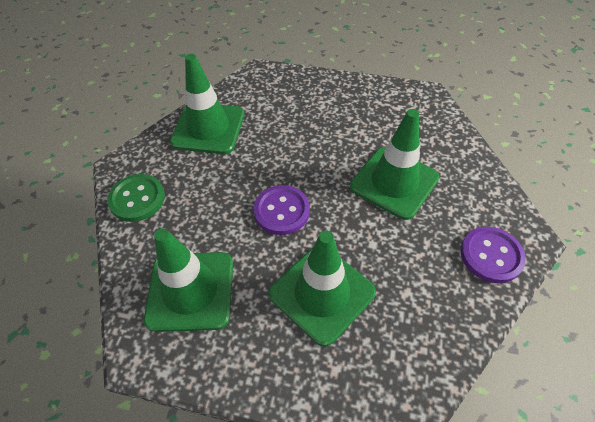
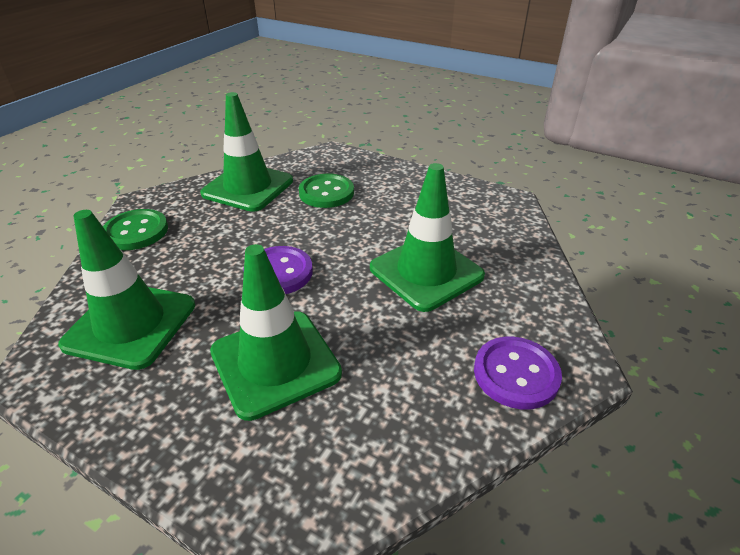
camera: 15 degrees right, 15 degrees down
none -> green button [299,173,354,208]

